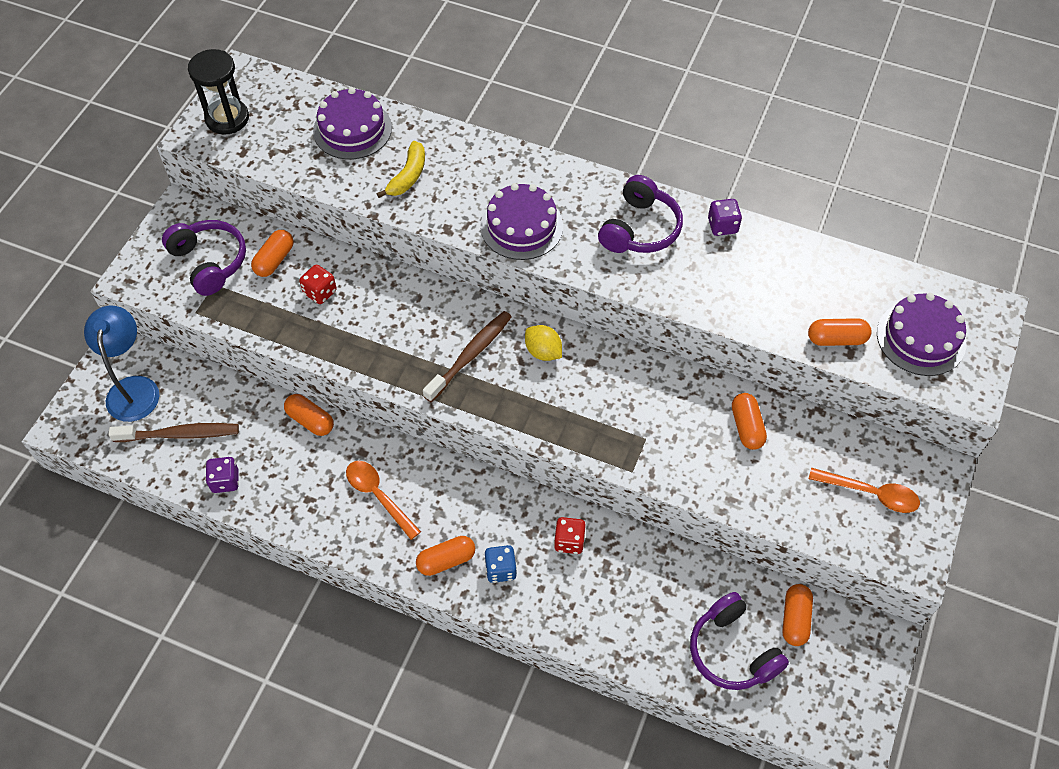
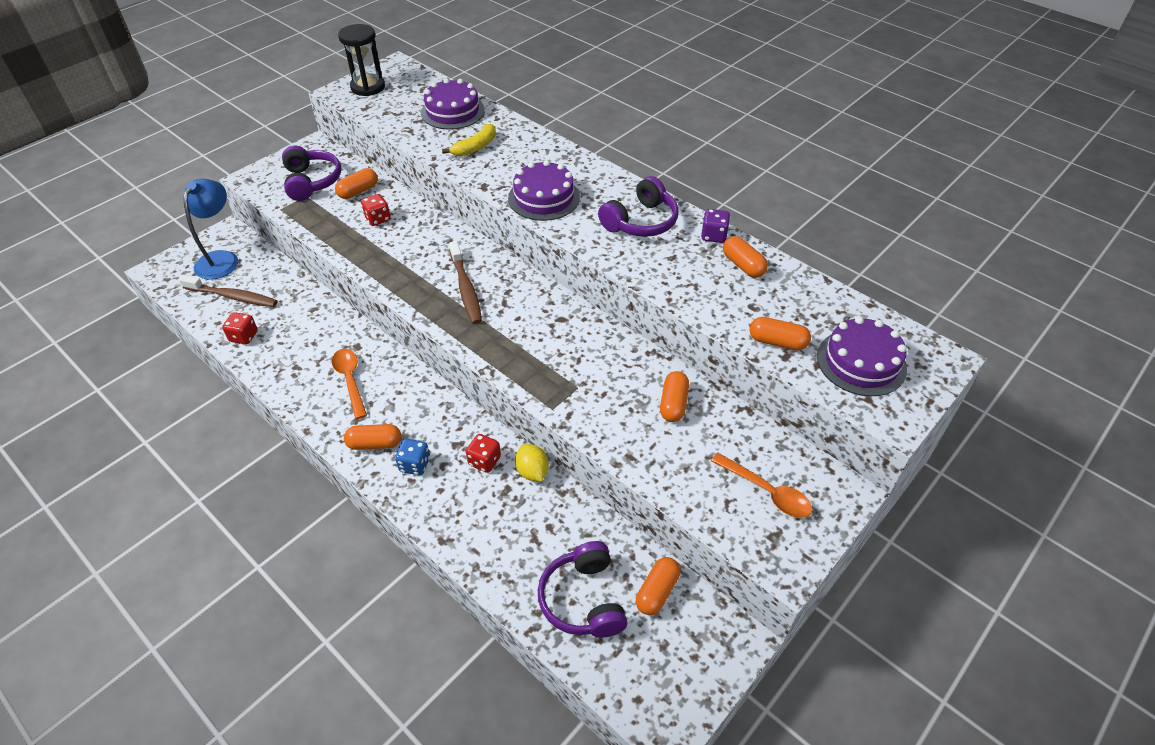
camera: 20 degrees right, 10 degrees down
purple dice [205,457,239,493] -> red dice [222,312,258,345]
orange capsule [284,394,334,436] -> orange capsule moved to [723,236,768,278]
brown toothbrush [423,311,512,402] -> brown toothbrush turned 105 degrees clockwise [449,241,482,324]
yellow lemon [525,325,562,361] -> yellow lemon moved to [515,444,549,482]

